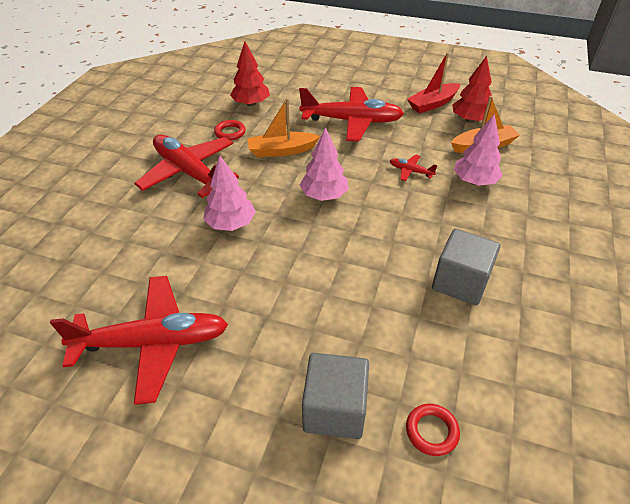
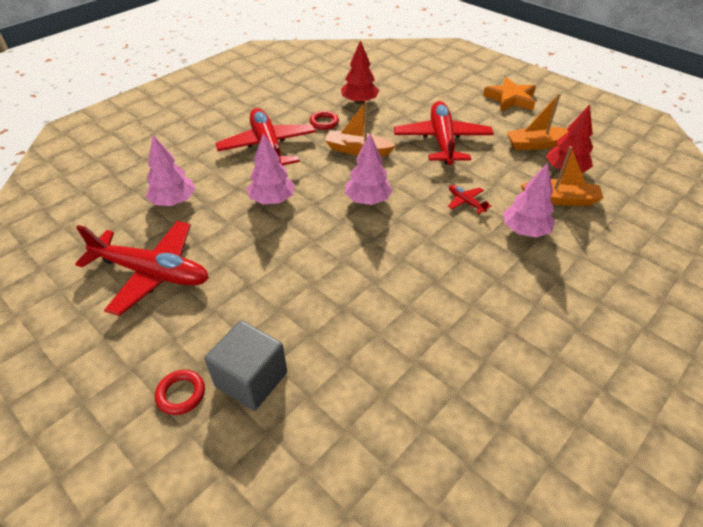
camera: 25 degrees right, 0 degrees up
red plane [299,87,404,142] -> red plane turned 120 degrees counterclockwise [394,101,494,165]
red ring [406,404,460,456] -> red ring moved to [155,370,205,415]
red boat [407,52,460,113] -> orange boat [507,93,569,150]
grey cube [432,229,501,305] -> none
none -> pink tree [146,135,195,206]
none -> orange star [483,77,536,111]

